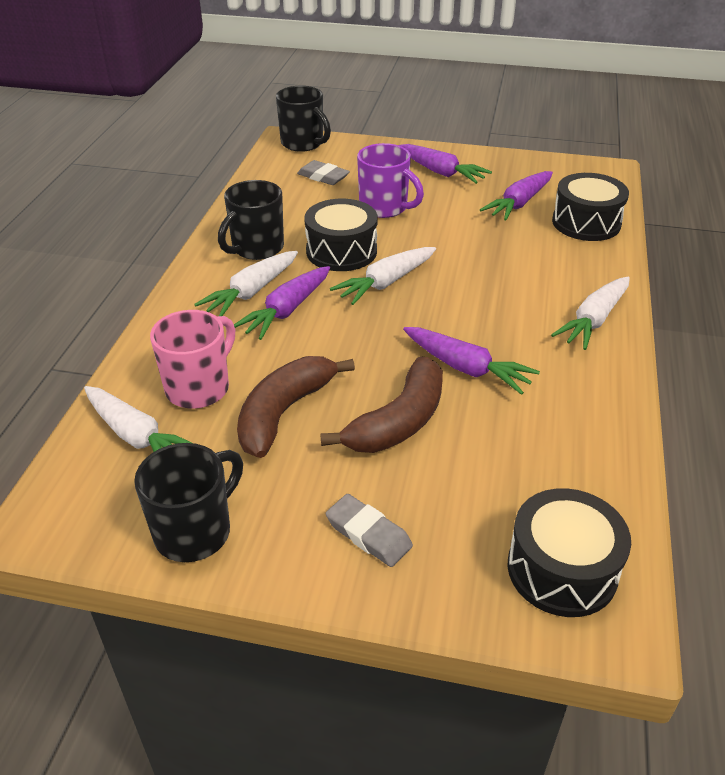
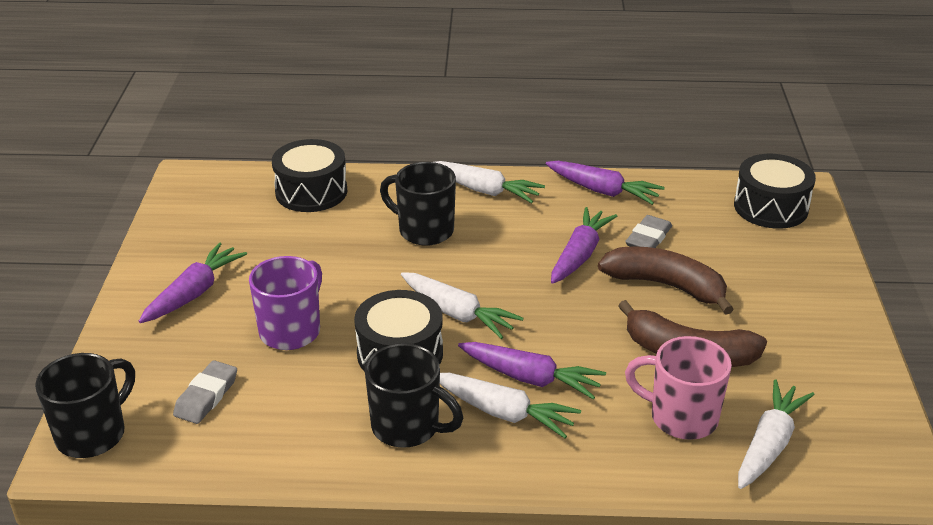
camera: 100 degrees left, 5 degrees down
black mug [134,443,243,562] -> black mug moved to [380,162,456,246]
grey eraser [326,494,413,567] -> grey eraser moved to [625,215,672,248]
purple carrot [480,171,553,221] -> purple carrot moved to [546,161,665,205]

